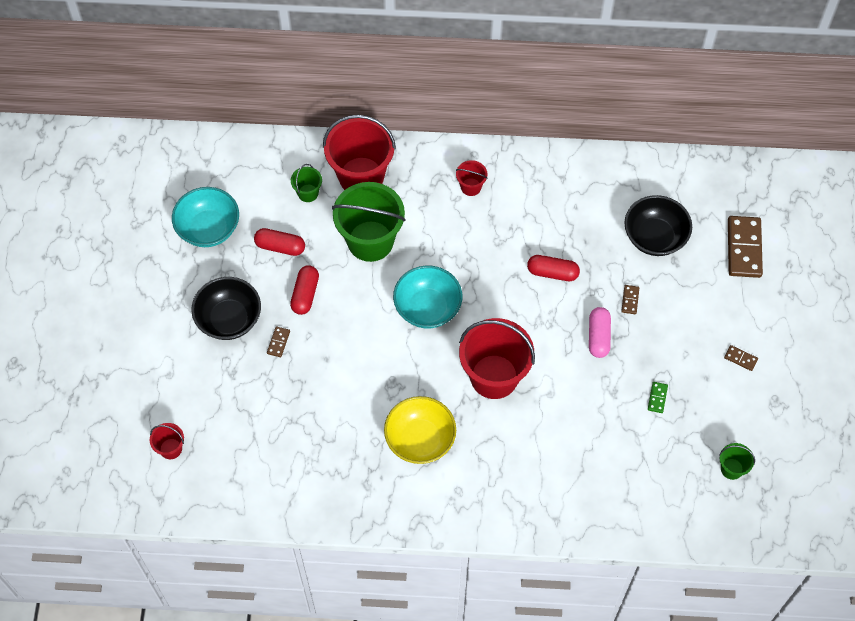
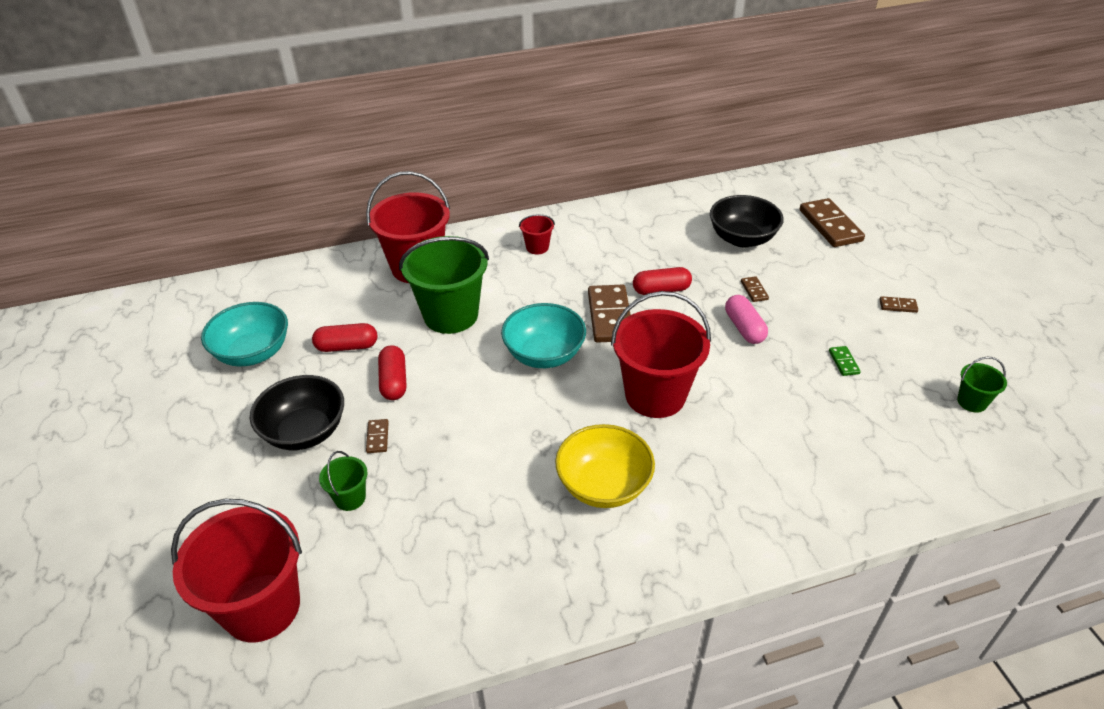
camera: 20 degrees left, 20 degrees down
red bucket [150,423,184,459] -> red bucket [171,499,302,642], size x2.20
green bucket [291,164,322,202] -> green bucket moved to [319,451,368,511]
none -> brown domino [588,285,631,343]

